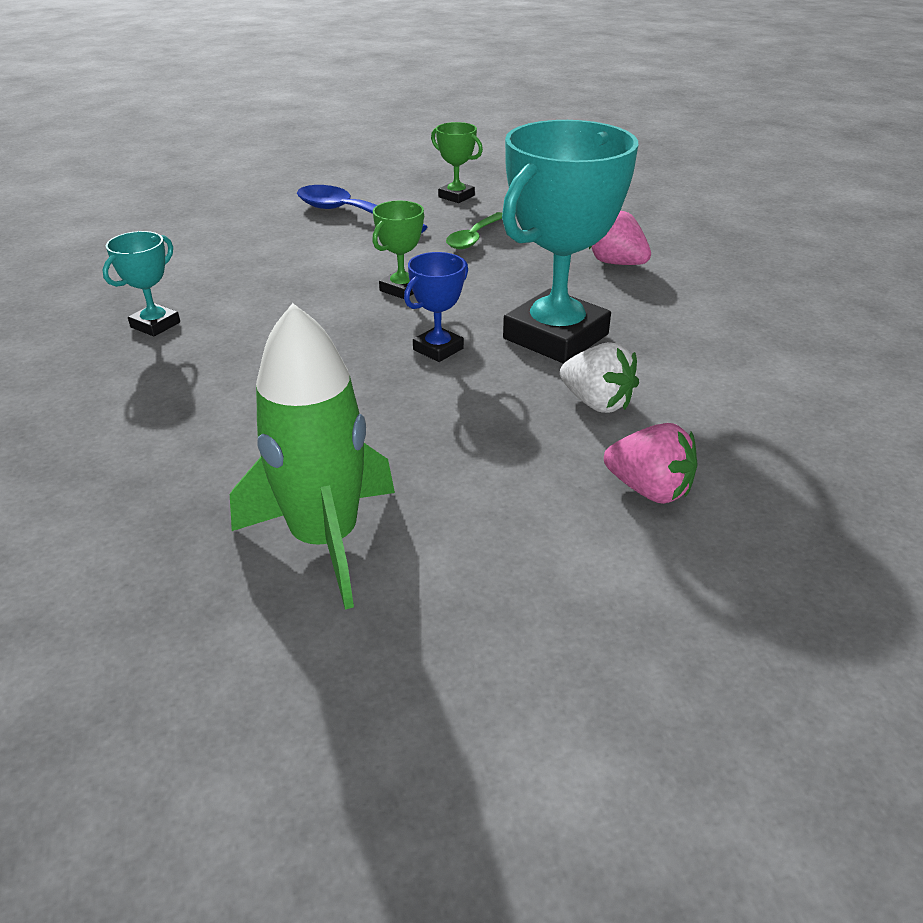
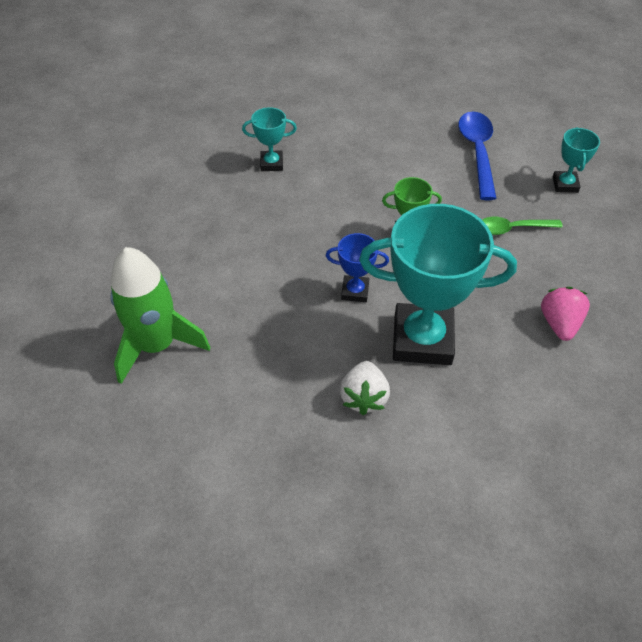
camera: 55 degrees right, 15 degrees up
green trophy [431,122,483,203] -> turquoise trophy [553,127,600,193]
pink strawberry [604,423,698,504] -> none

